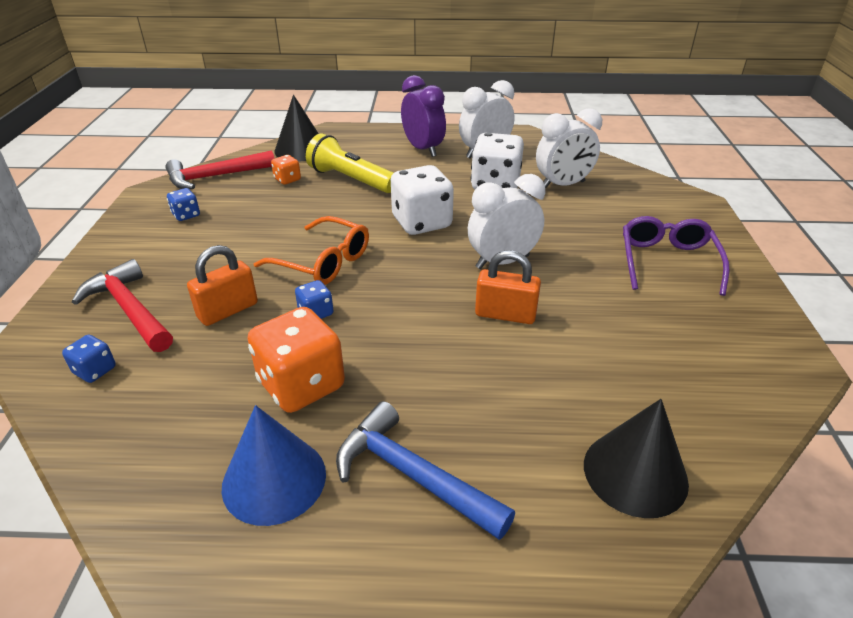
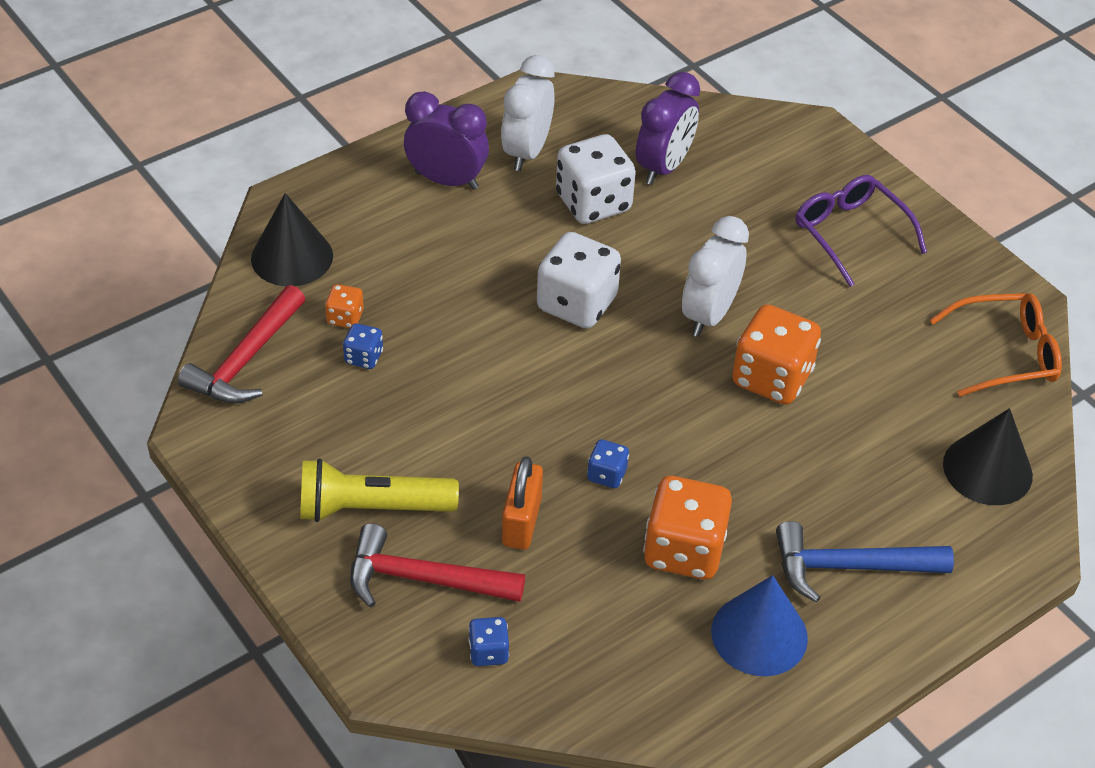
camera: 40 degrees left, 10 degrees up
blue dice [167,188,200,221] -> blue dice moved to [343,323,383,369]
orange glasses [253,216,369,285] -> orange glasses moved to [930,293,1062,397]
yellow flashlight [306,133,393,193] -> yellow flashlight moved to [300,459,459,522]
orange padlock [475,250,541,324] -> orange dice [732,305,821,405]
white clock [536,108,602,189] -> purple clock [636,72,700,185]

